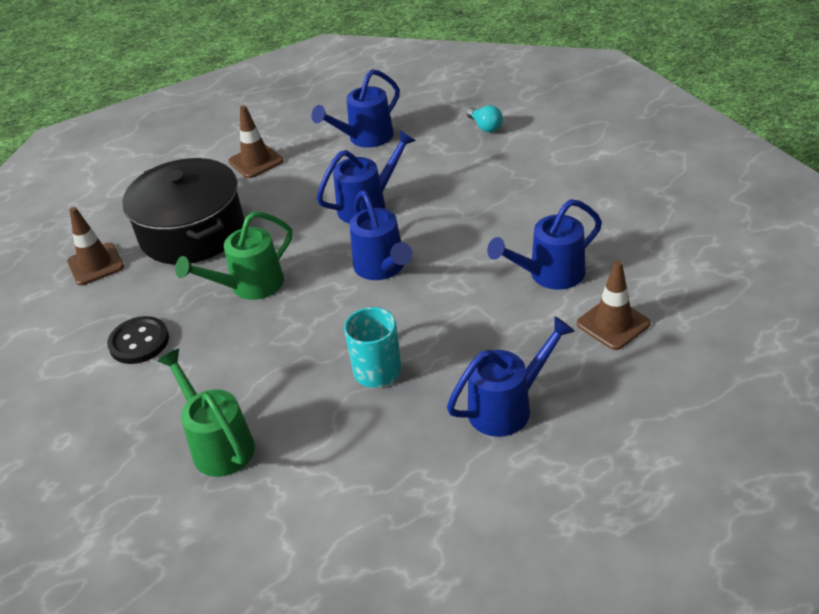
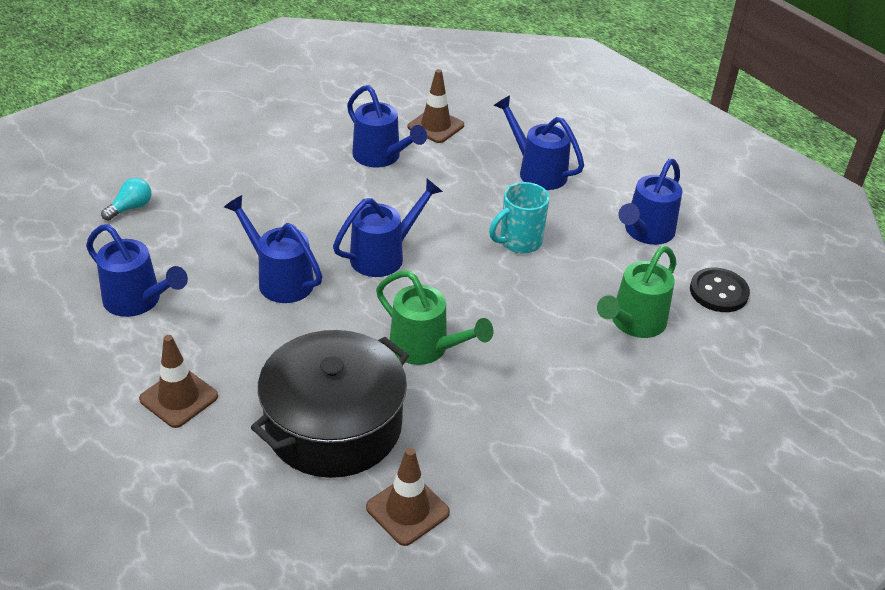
camera: 110 degrees left, 0 degrees up
black button [107,316,169,364] -> black button moved to [690,268,750,312]
none -> blue watering can [618,158,683,245]

